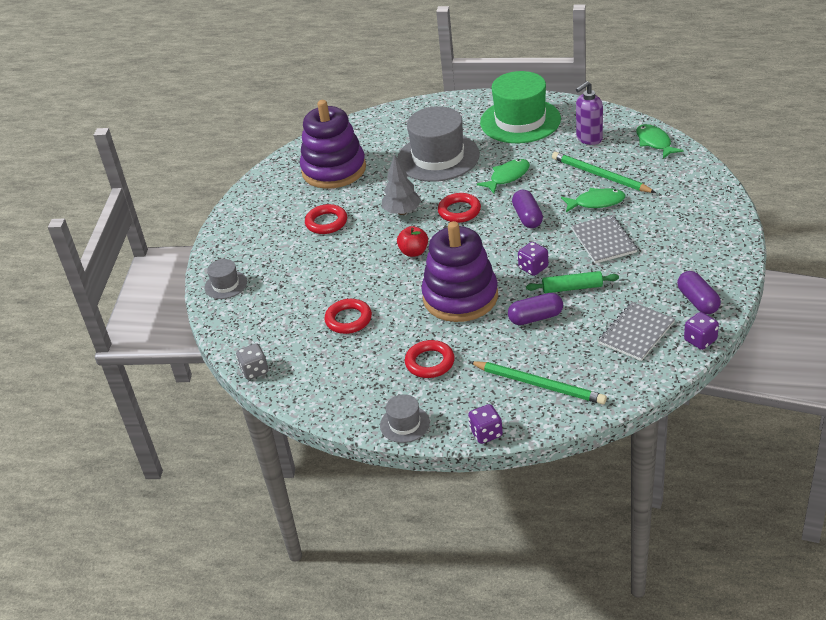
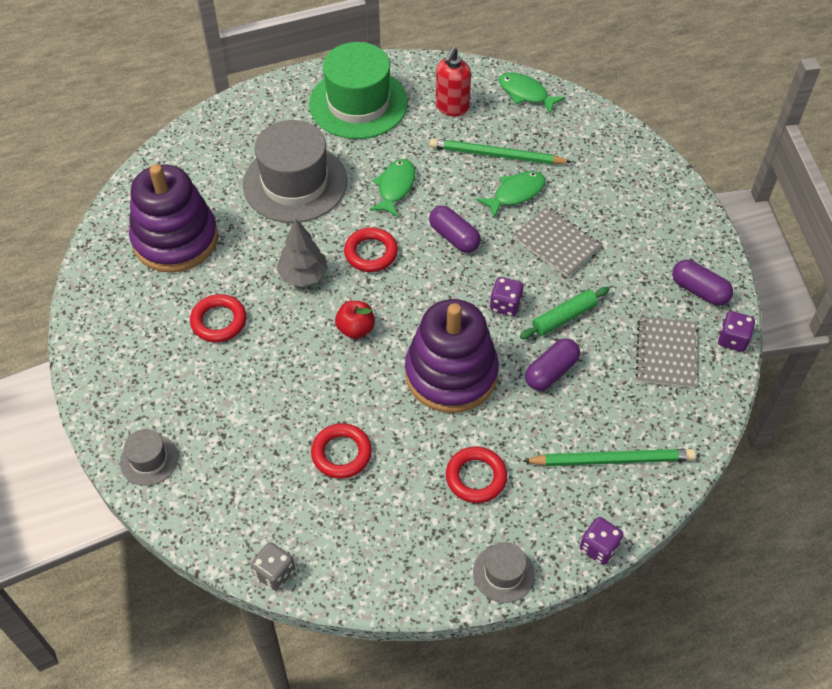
camera: 35 degrees left, 15 degrees up
purple soap dispenser [576,81,603,145] -> red soap dispenser [436,47,471,116]

